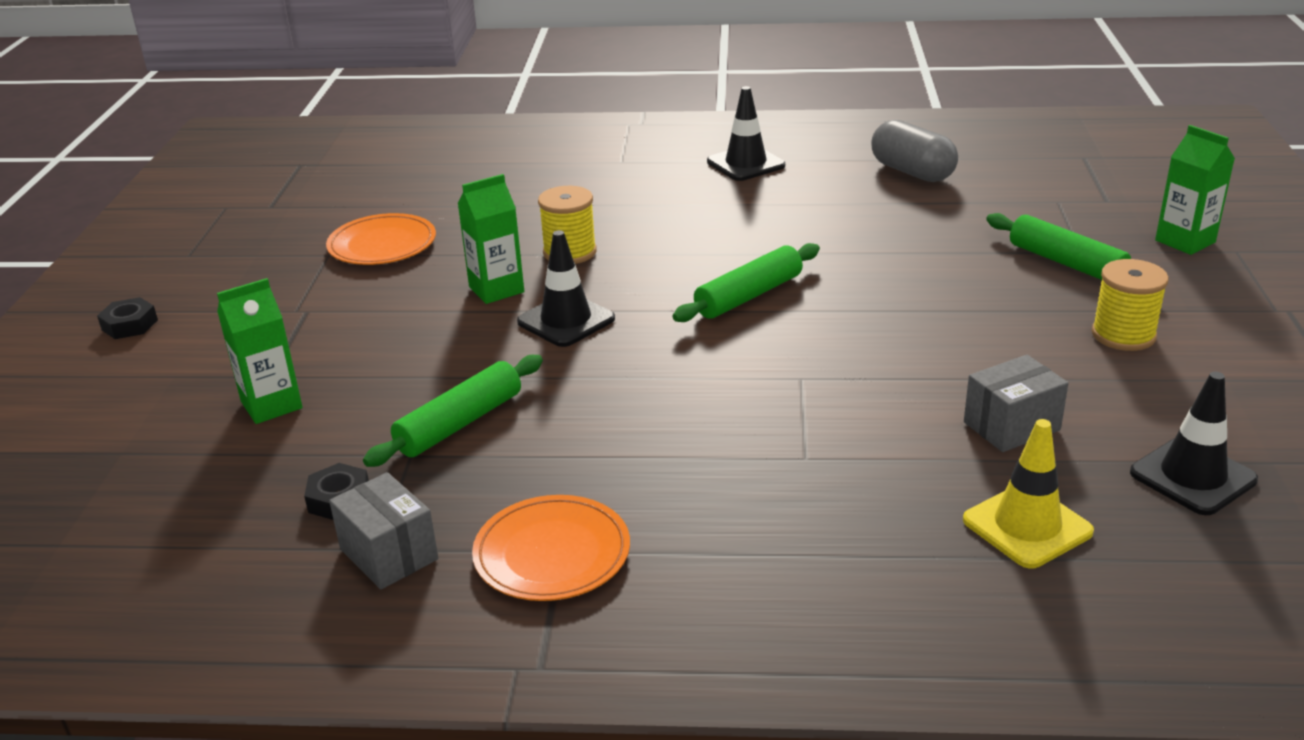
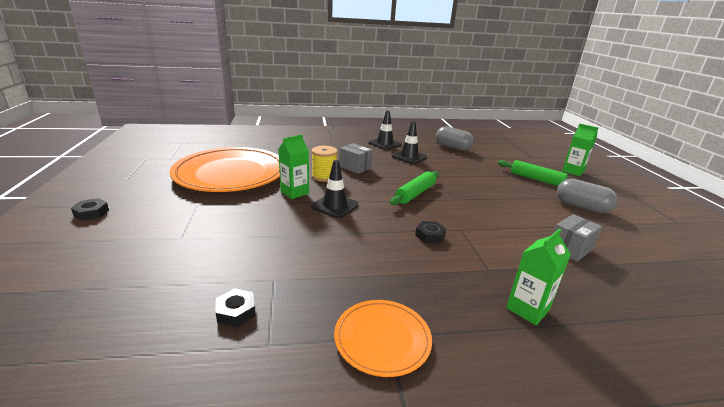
camera: 15 degrees left, 5 degrees down
green carton [217,278,303,424] -> green carton moved to [506,229,571,325]
orange plate [326,213,436,265] -> orange plate [170,147,280,192], size x2.08
grey box [329,472,438,589] -> grey box moved to [339,143,373,174]
green rolling pin [363,355,543,467] -> none
yellow traffic cone [963,419,1094,568] -> none
yellow spool [1092,259,1169,351] -> grey capsule [557,179,618,213]
black traffic cone [1130,372,1258,515] -> black traffic cone moved to [392,121,427,164]
none -> black nut [415,221,446,244]

